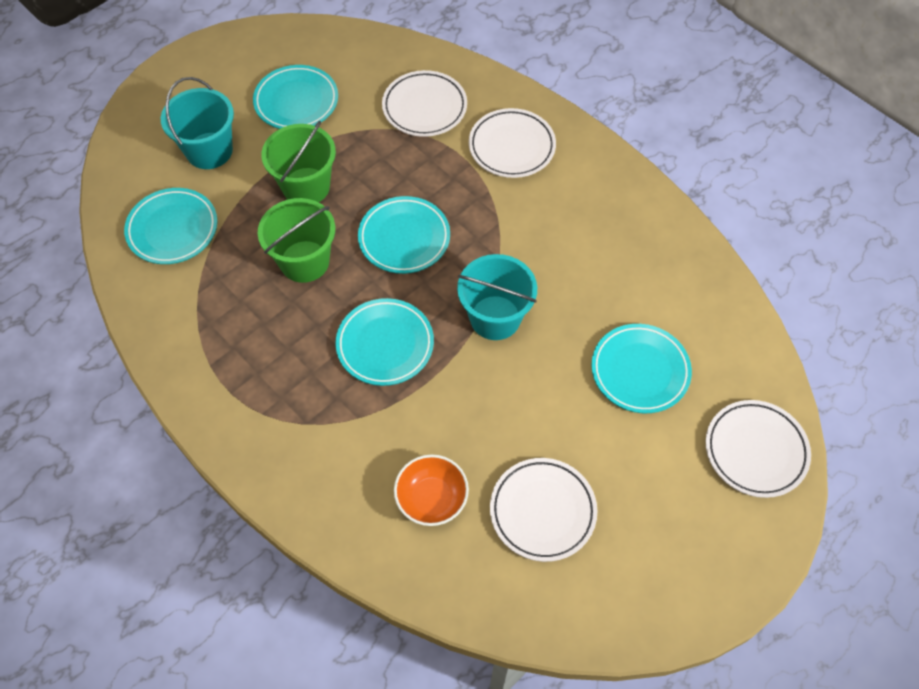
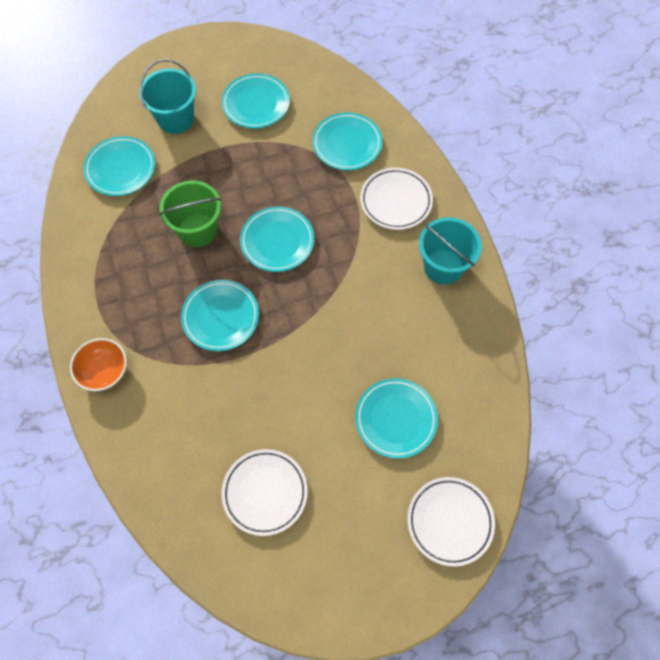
camera: 25 degrees right, 5 degrees up
green bucket [261,121,336,203] -> none
white plate [382,70,467,137] -> turquoise plate [312,112,382,170]
orange bowl [394,454,469,526] -> orange bowl moved to [70,338,127,391]
turquoise bucket [457,254,537,340] -> turquoise bucket moved to [419,217,482,285]

